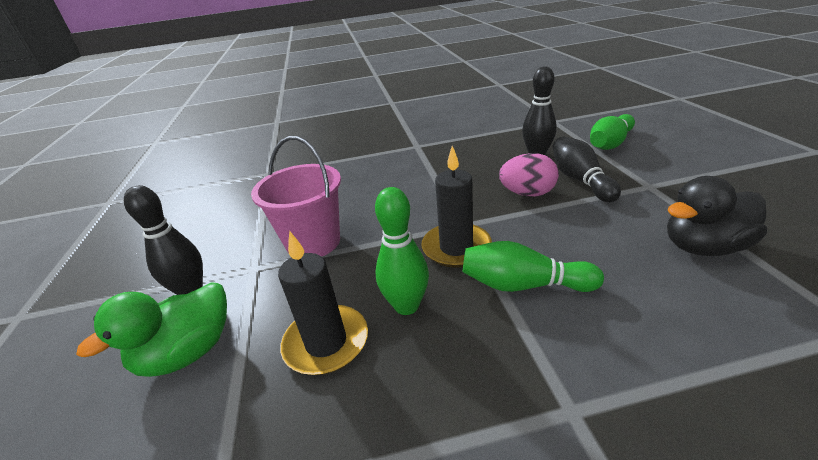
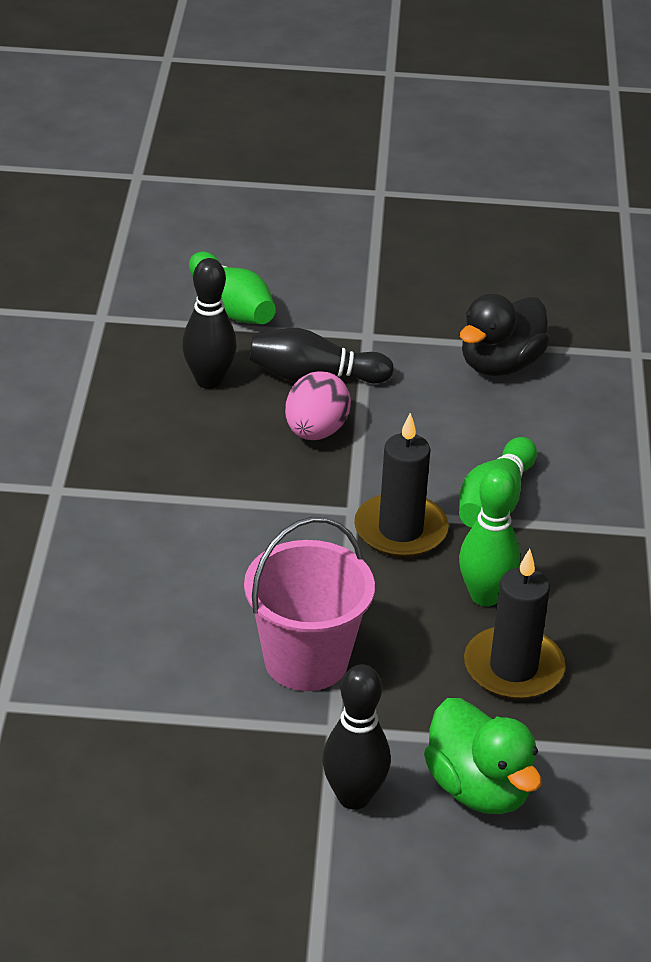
camera: 80 degrees left, 5 degrees up
black duck [667,176,767,256] -> black duck turned 45 degrees clockwise [460,293,550,376]

